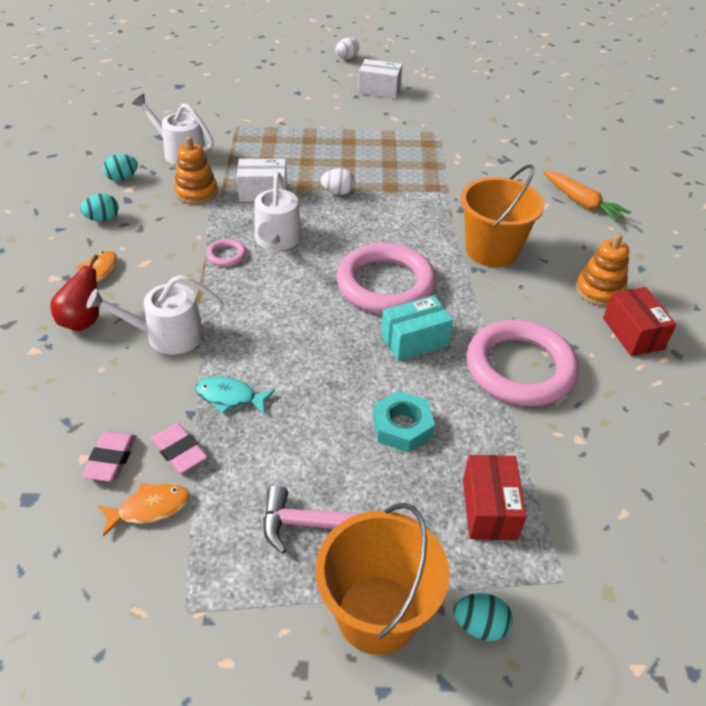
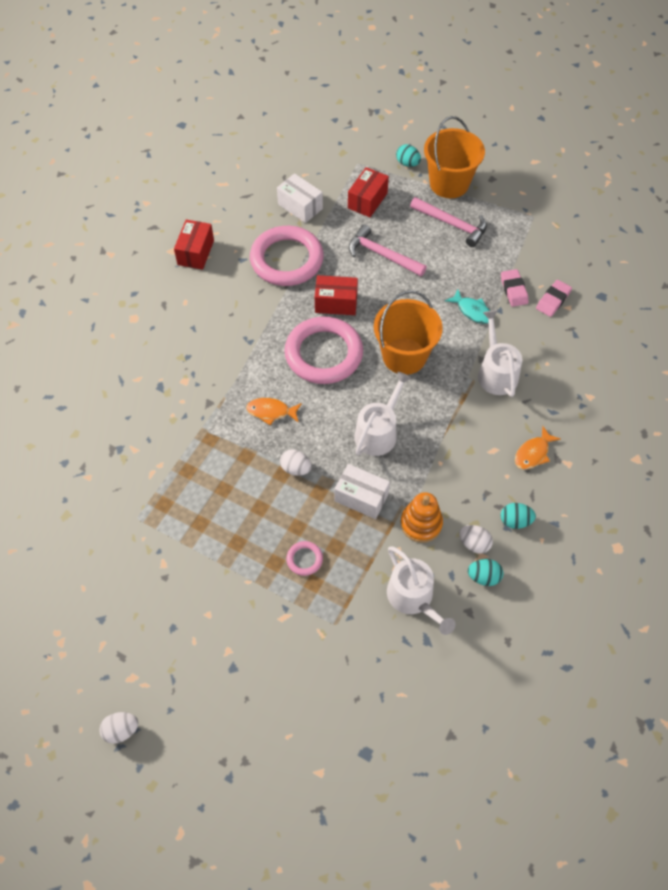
camera: 150 degrees left, 15 degrees up
red pear [50,254,99,331] -> none
white watering can [86,275,223,355] -> white watering can turned 120 degrees counterclockwise [478,310,522,397]
orange fish [98,483,190,537] -> orange fish moved to [246,398,302,425]
pink ring [206,239,246,267] -> pink ring moved to [286,541,323,576]
white box [358,59,402,99] -> white box moved to [277,173,323,223]
turquoise nut [373,391,435,453] -> pink hammer [349,224,427,276]
turquoise box [381,295,453,361] -> red box [315,275,358,315]
orange bucket [460,164,544,267] -> orange bucket moved to [374,290,443,375]
orange carrot [543,171,631,222] -> none
orange stacking toy [576,233,629,306] -> none
none -> white egg [459,525,493,554]

